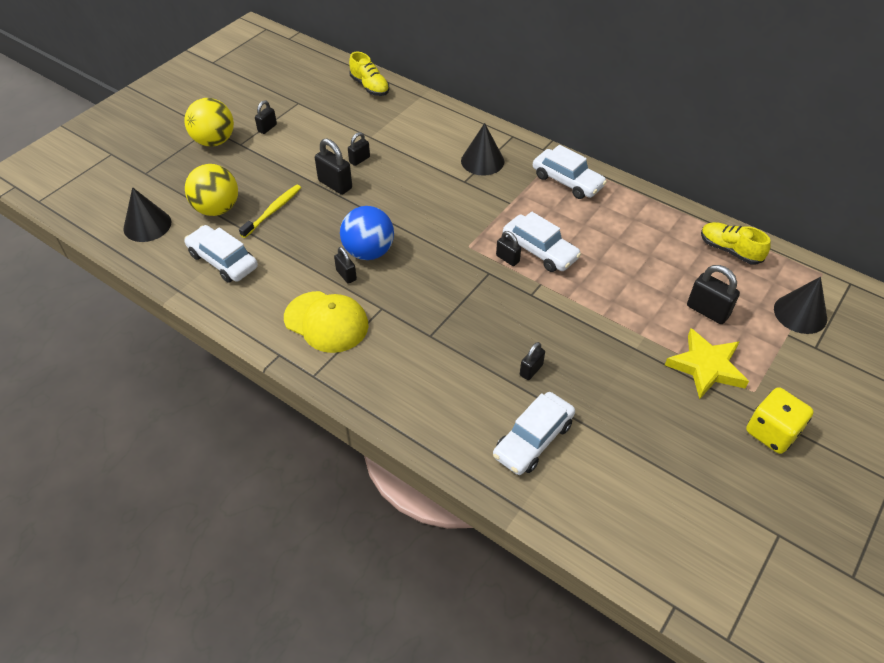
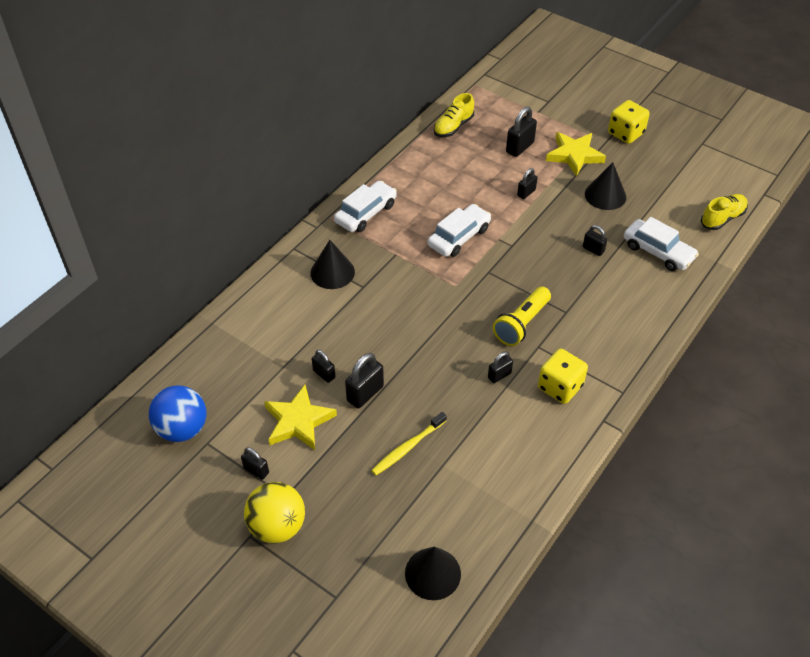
camera: 90 degrees left, 0 degrees up
white car [184,225,258,283] -> none
yellow ball [185,164,238,216] -> none
yellow toothbrush [239,185,301,238] -> yellow toothbrush turned 75 degrees counterclockwise [371,412,447,475]
yellow cap [284,291,368,353] -> yellow dice [538,349,588,404]
blue ball [340,206,394,260] -> blue ball moved to [149,386,206,442]
yellow shoe [349,52,390,96] -> yellow shoe moved to [701,194,748,230]
black padlock [496,231,521,266] -> black padlock moved to [517,168,538,199]
black cone [774,277,827,334] -> black cone moved to [585,162,626,210]
none -> yellow star [264,385,337,450]
none -> yellow flashlight [493,287,551,346]

